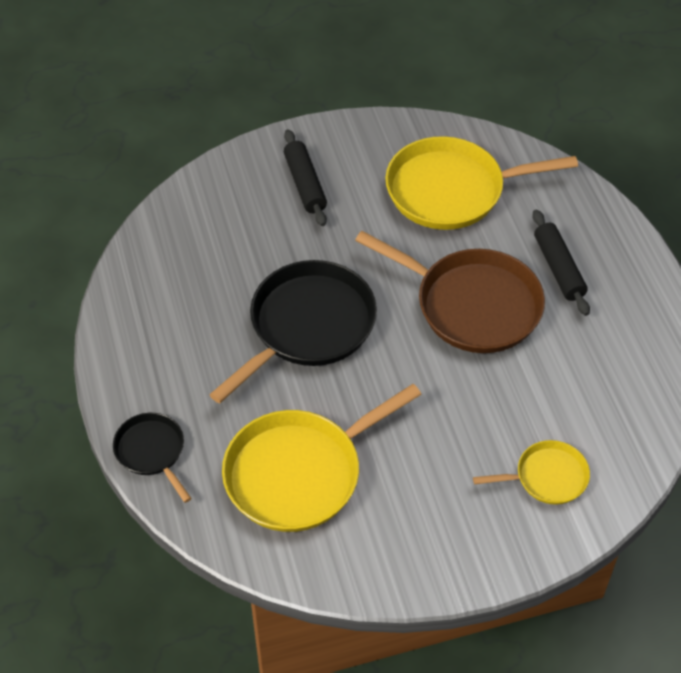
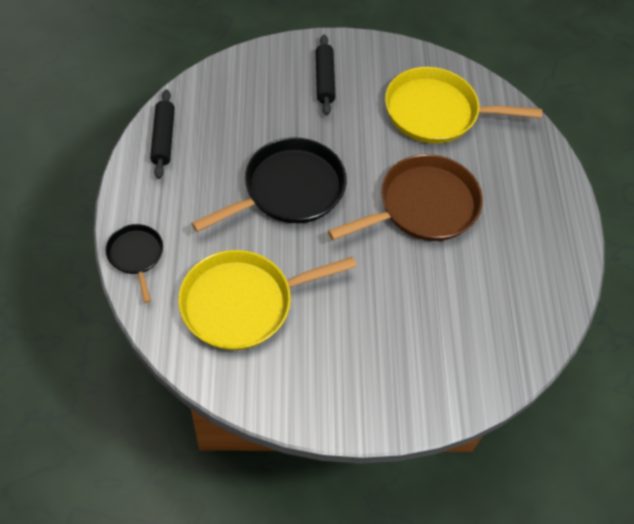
camera: 10 degrees right, 5 degrees up
brown pan [355,231,545,353] -> brown pan turned 75 degrees counterclockwise [328,154,483,241]
yellow pan [473,440,590,505] -> none
black rolling pin [532,210,590,316] -> black rolling pin moved to [150,89,175,179]

